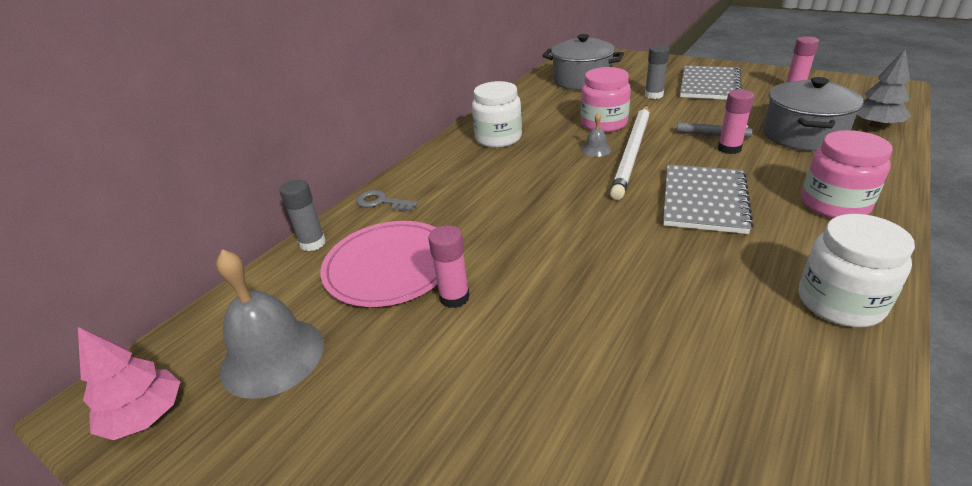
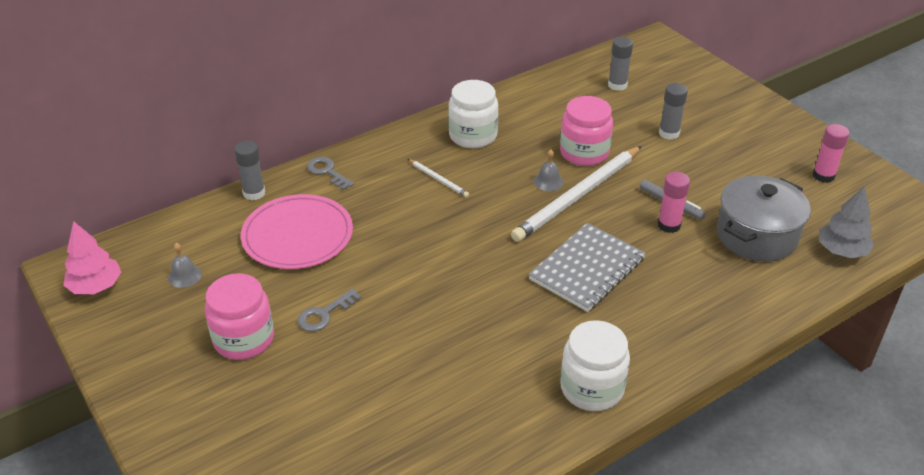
camera: 20 degrees right, 5 degrees up
grey bell [216,249,324,399] -> grey bell [168,243,202,288], size x0.45
pink glue stick [428,225,470,308] -> none
grey pot [542,34,624,90] -> grey glue stick [608,37,633,91]
grey notebook [680,65,742,100] -> none
pink jar [801,130,893,218] -> pink jar moved to [205,273,274,360]
none -> grey key [298,288,361,332]
none -> white pencil [408,159,469,197]

